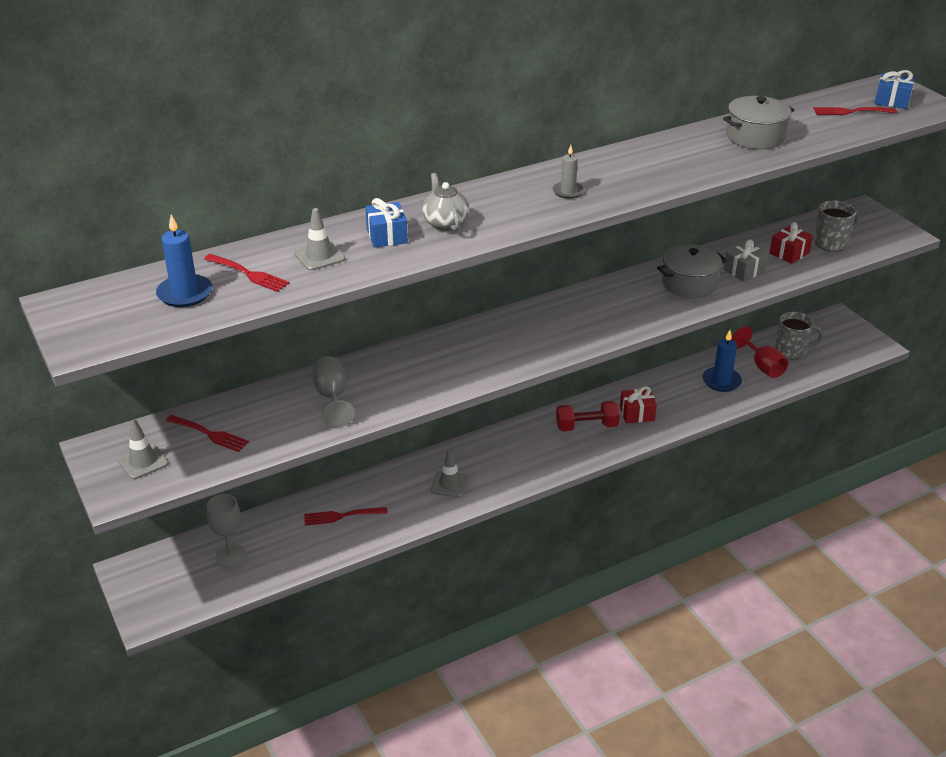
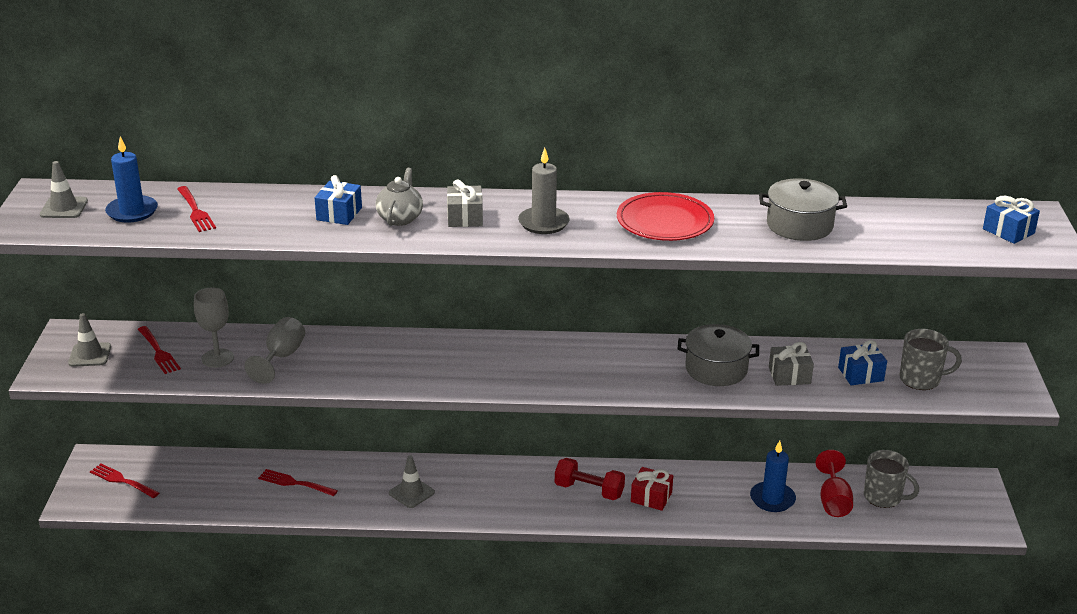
camera: 30 degrees right, 5 degrees down
grey goblet [207,494,247,568] -> grey goblet moved to [194,288,234,368]
grey traffic cone [294,208,345,271] -> grey traffic cone moved to [40,161,88,218]
grey candle [552,145,584,199] -> grey candle [518,148,570,234], size x1.53
red gift [770,222,813,264] -> blue gift [838,340,887,385]
red fork [813,107,897,115] -> red fork moved to [90,464,159,498]
none -> grey gift [447,179,483,227]
none -> red plate [617,192,714,241]

